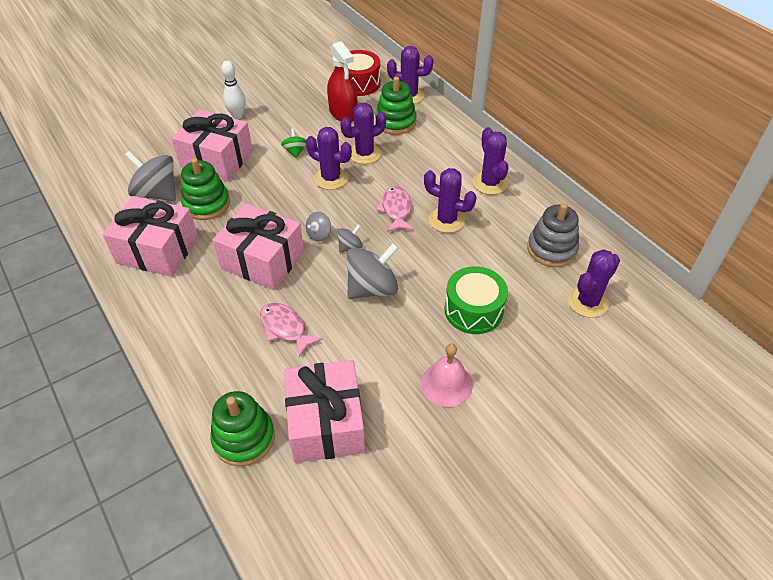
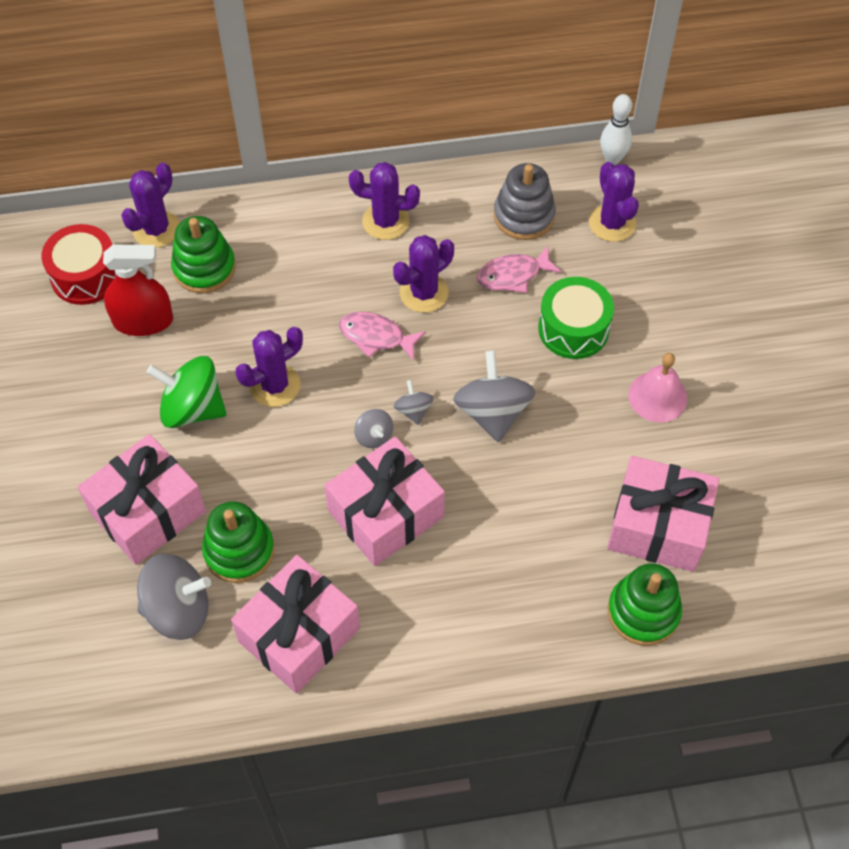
camera: 65 degrees left, 10 degrees up
grey spinning top [125,151,176,201] -> grey spinning top turned 150 degrees counterclockwise [137,553,211,640]
white bowling pin [221,61,245,119] -> white bowling pin moved to [600,94,632,165]
pink fish [260,303,323,357] -> pink fish moved to [477,246,561,293]
green spinning top [281,129,306,158] -> green spinning top [147,356,226,428], size x2.00
purple cactus [340,103,386,164] -> none

